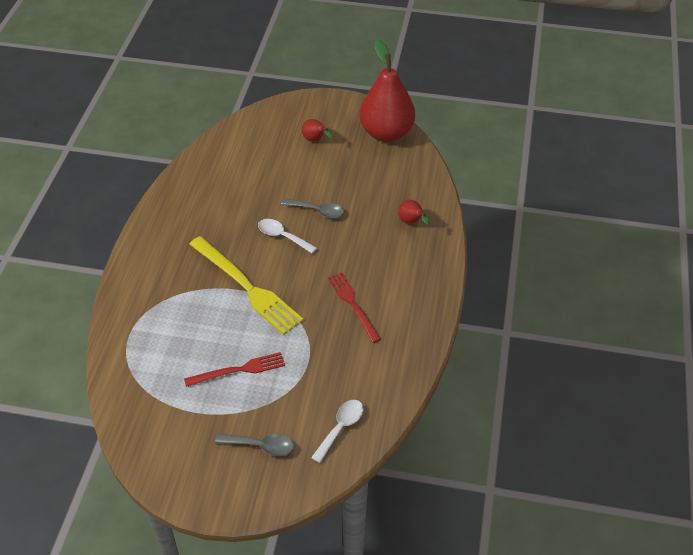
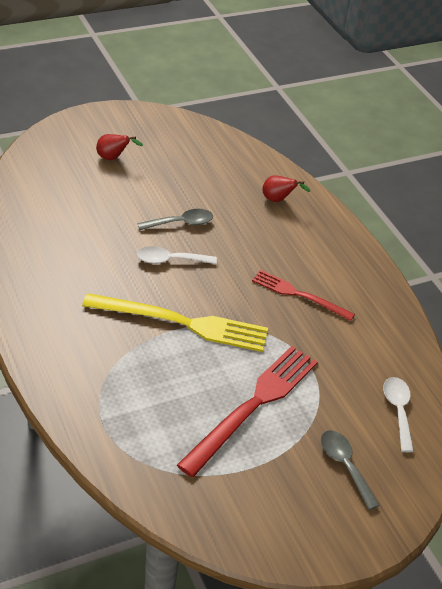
camera: 40 degrees left, 5 degrees down
red fork [184,352,285,387] -> red fork [177,346,318,477], size x1.66
grey spoon [215,434,294,456] -> grey spoon turned 90 degrees counterclockwise [321,430,380,510]
red pear [359,39,415,142] -> none

